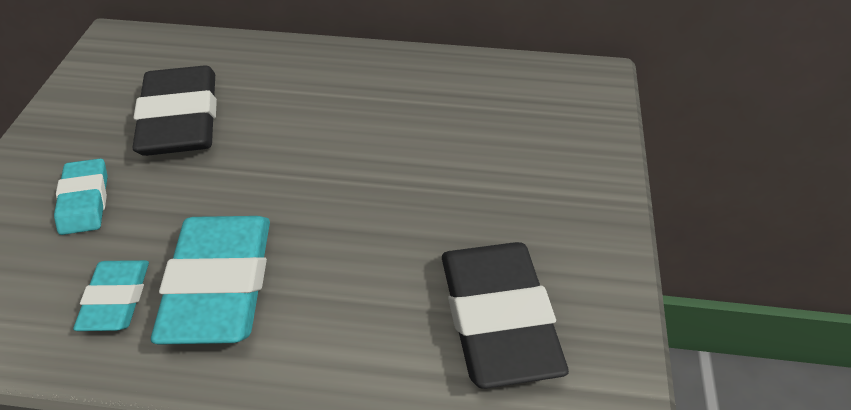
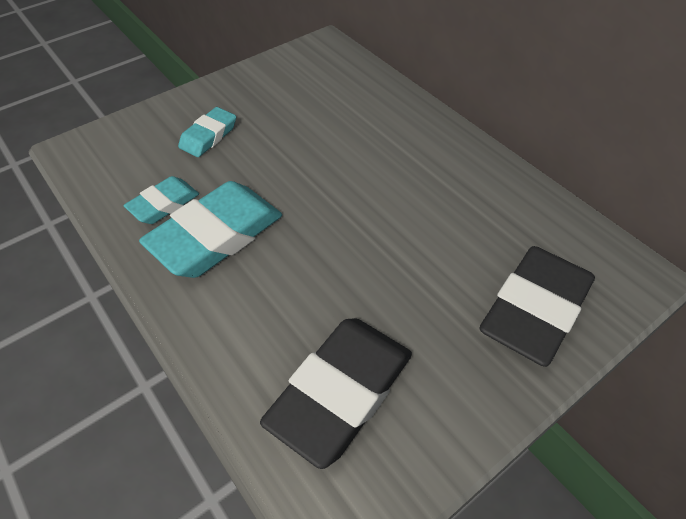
camera: 45 degrees right, 5 degrees up
black eraser [132,66,217,156] -> black eraser moved to [479,246,595,367]

